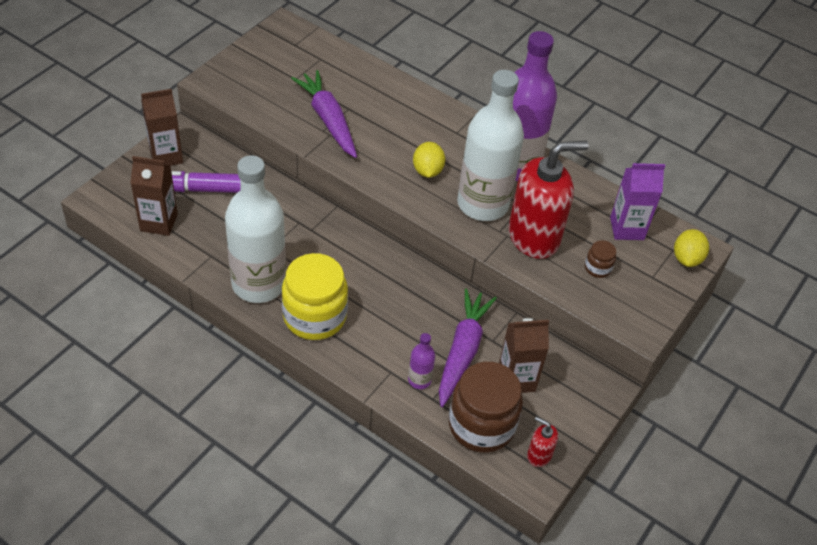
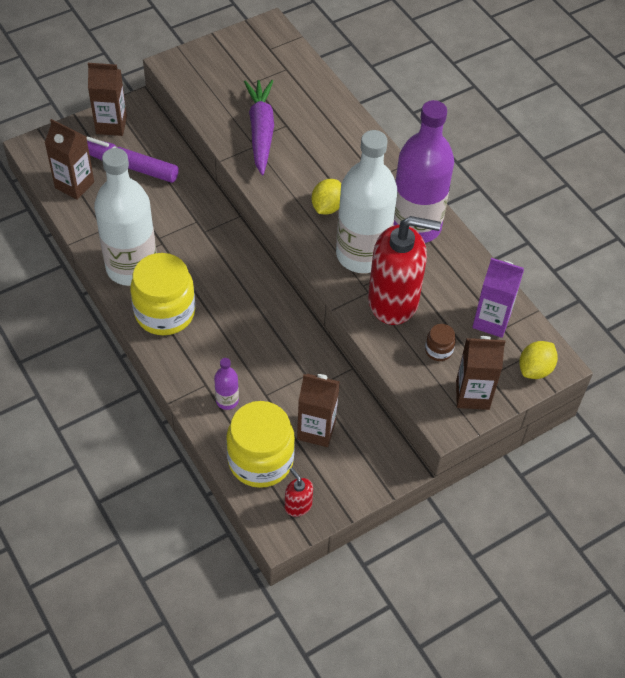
camera: 25 degrees right, 5 degrees up
purple carrot [439,288,497,407] -> none
brown jar [449,362,523,453] -> yellow jar [226,401,295,488]
none -> brown carton [456,336,505,410]

